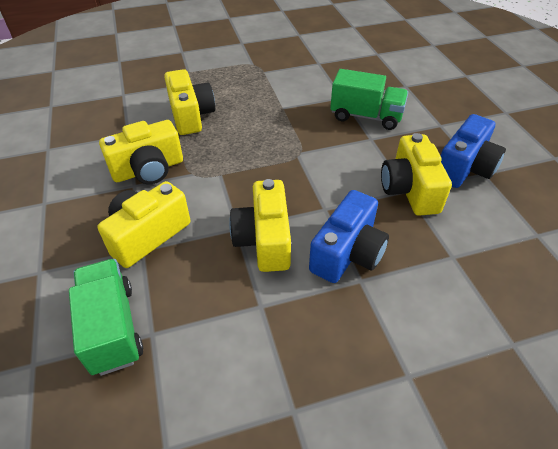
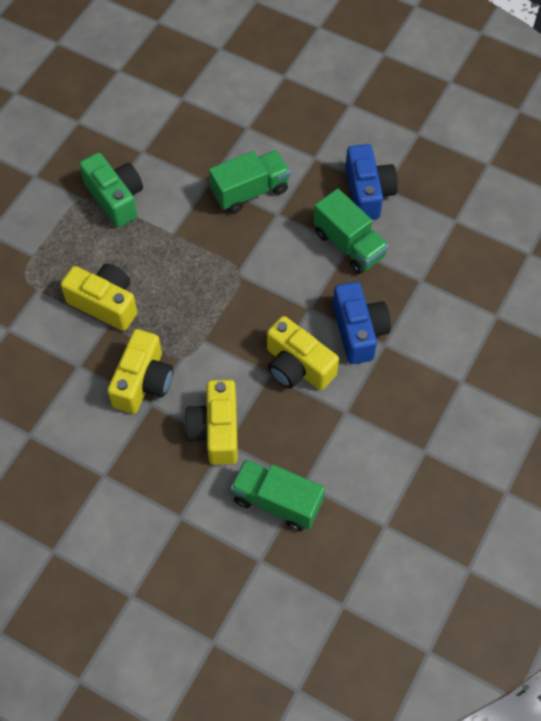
camera: 45 degrees left, 15 degrees up
yellow camera [381,133,452,216] -> green truck [314,189,389,274]
none -> green camera [79,153,143,228]

